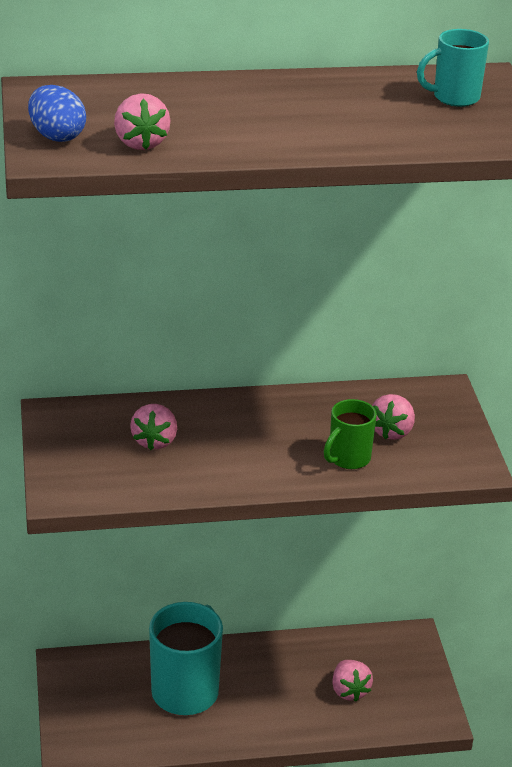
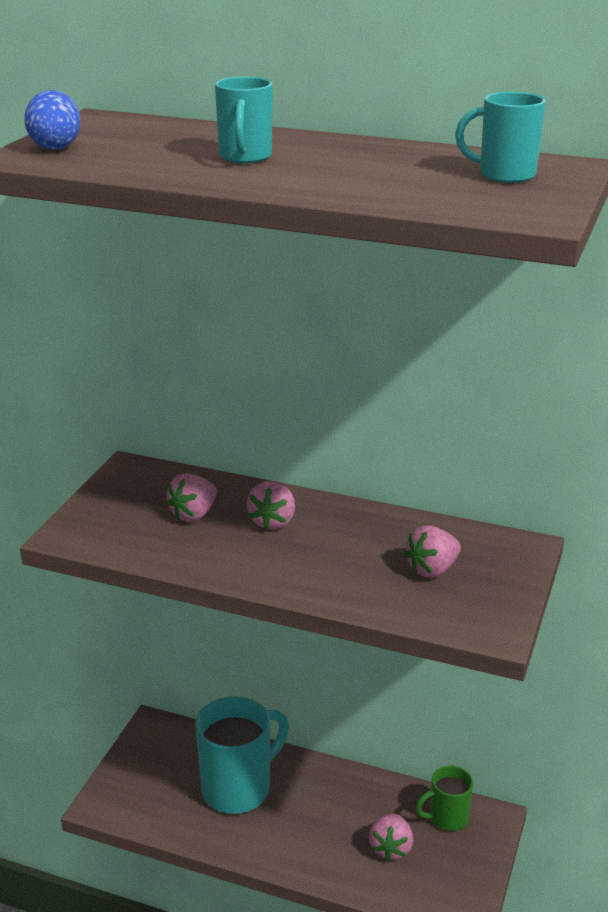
camera: 30 degrees right, 5 degrees down
pink strawberry [114,93,170,150] -> pink strawberry moved to [247,481,295,530]
green mug [324,399,377,469] -> green mug moved to [415,765,473,831]
none -> turquoise mug [215,76,273,164]

